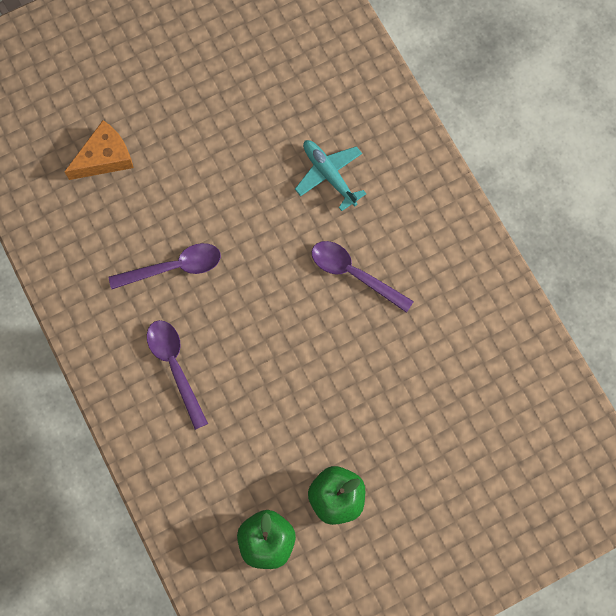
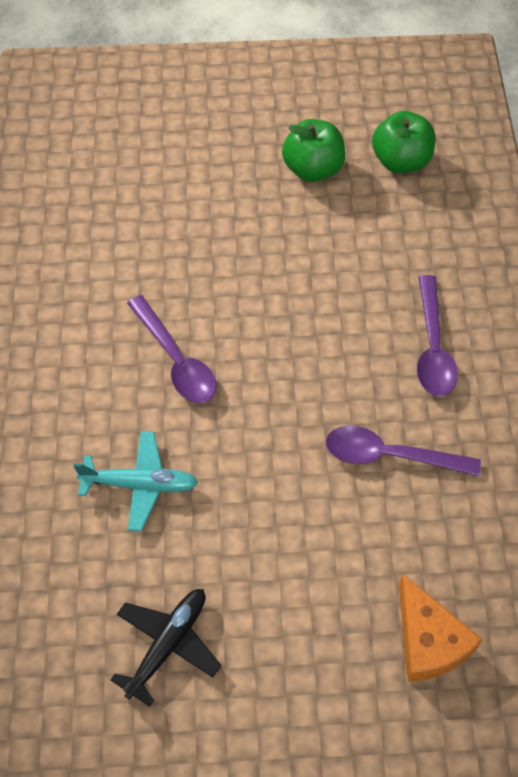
camera: 155 degrees left, 15 degrees down
orange cheese [64,120,134,180] -> orange cheese turned 105 degrees counterclockwise [399,574,483,682]
turquoise plane [295,140,366,211] -> turquoise plane turned 75 degrees counterclockwise [73,431,198,531]
none -> black plane [111,589,221,707]

